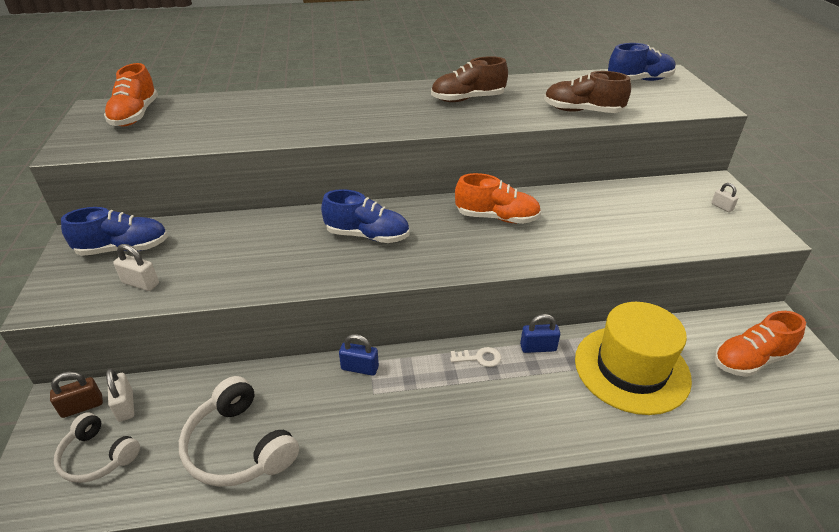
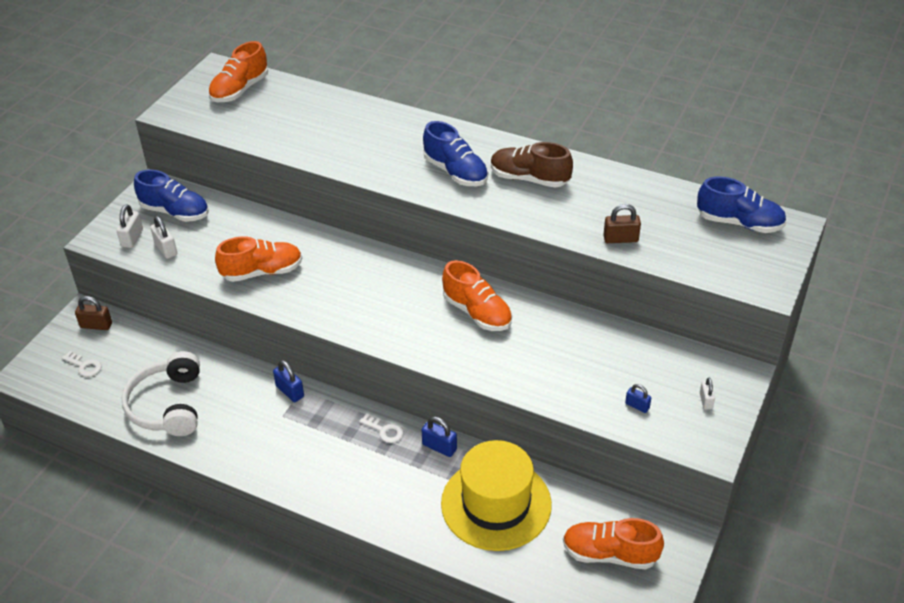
camera: 35 degrees right, 5 degrees up
white headphones [54,413,140,483] -> white key [62,351,102,377]
white padlock [106,368,134,422] -> white padlock moved to [116,205,143,248]
blue shoe [321,189,409,243] -> blue shoe moved to [423,121,488,186]
brown shoe [544,71,631,113] -> brown padlock [603,204,641,243]
none -> orange shoe [215,236,302,282]
none -> blue padlock [625,384,651,413]

